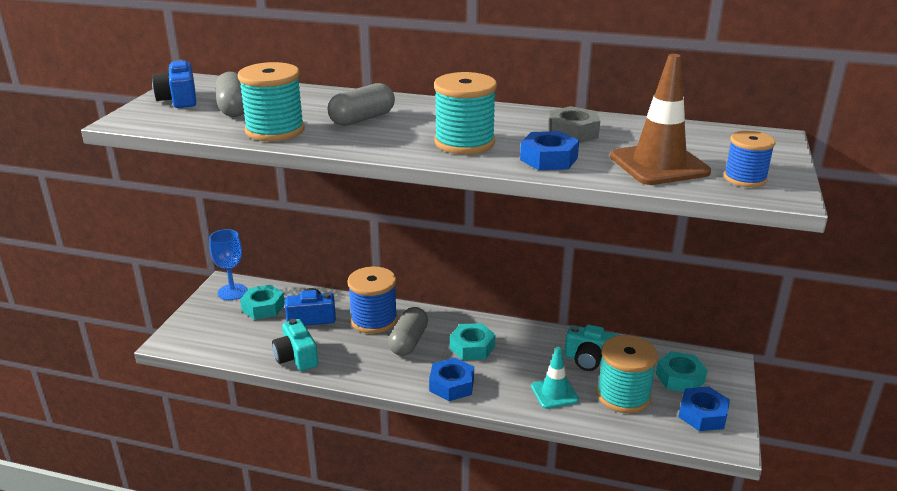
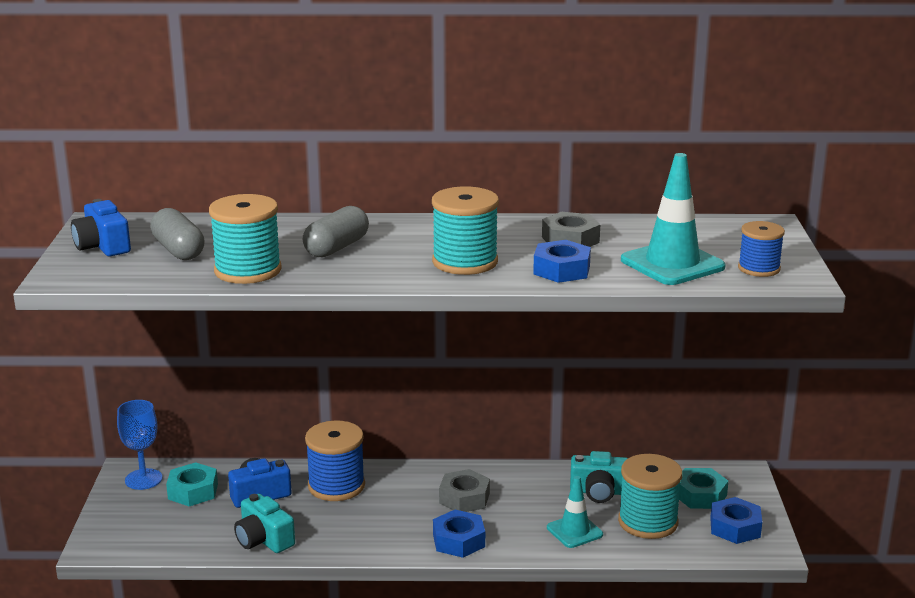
camera: 15 degrees left, 5 degrees down
grey capsule [388,307,428,356] -> none
turquoise nut [450,323,496,360] -> grey nut [439,469,490,512]
brown traffic cone [610,54,711,185] -> turquoise traffic cone [621,153,726,285]

